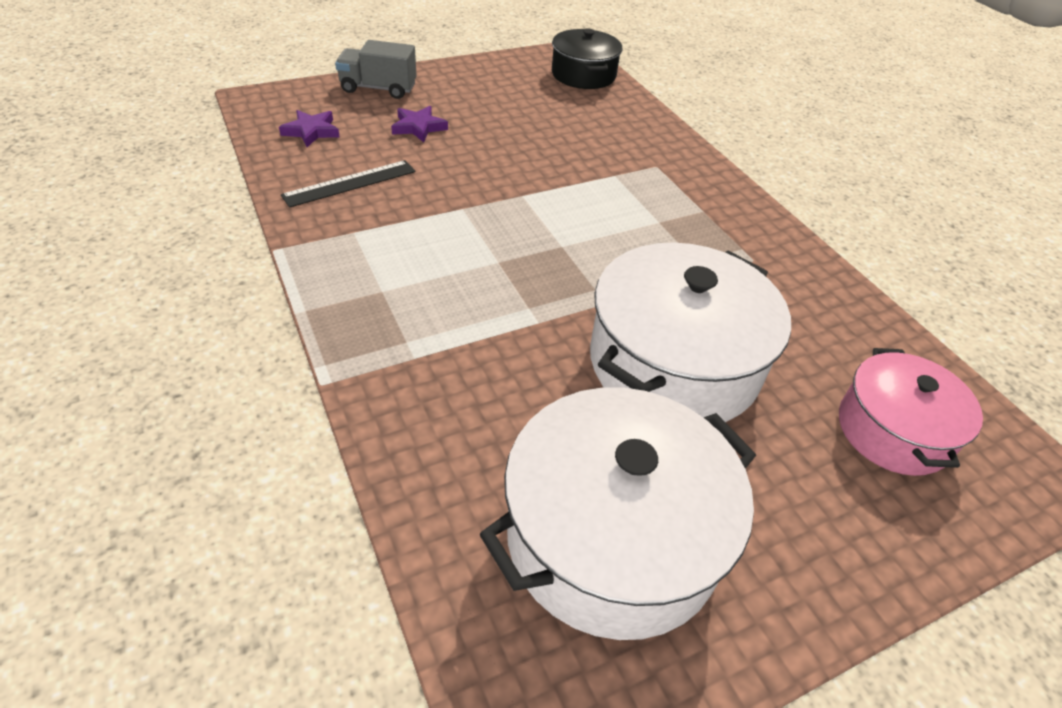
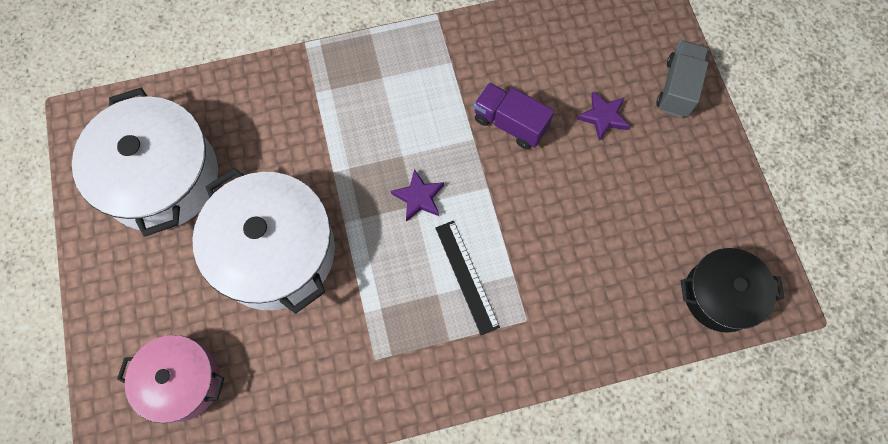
camera: 105 degrees right, 25 degrees up
purple star [279,110,340,147] -> purple star moved to [391,169,444,222]
black ruler [281,160,415,208] -> black ruler moved to [435,221,500,335]
none -> purple truck [474,82,554,149]

